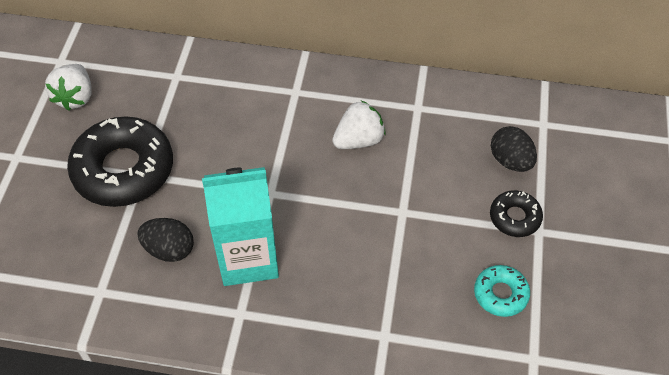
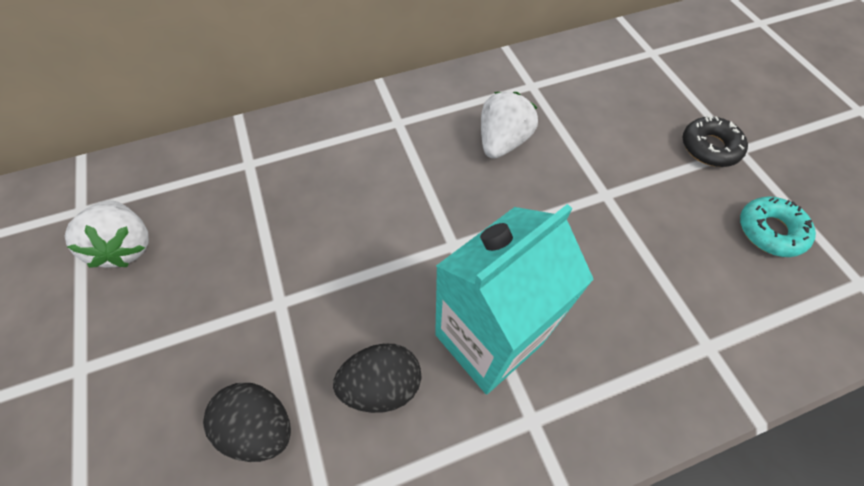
camera: 30 degrees left, 5 degrees up
black donut [67,116,173,207] -> none
black egg [491,126,537,172] -> black egg moved to [203,383,291,462]

